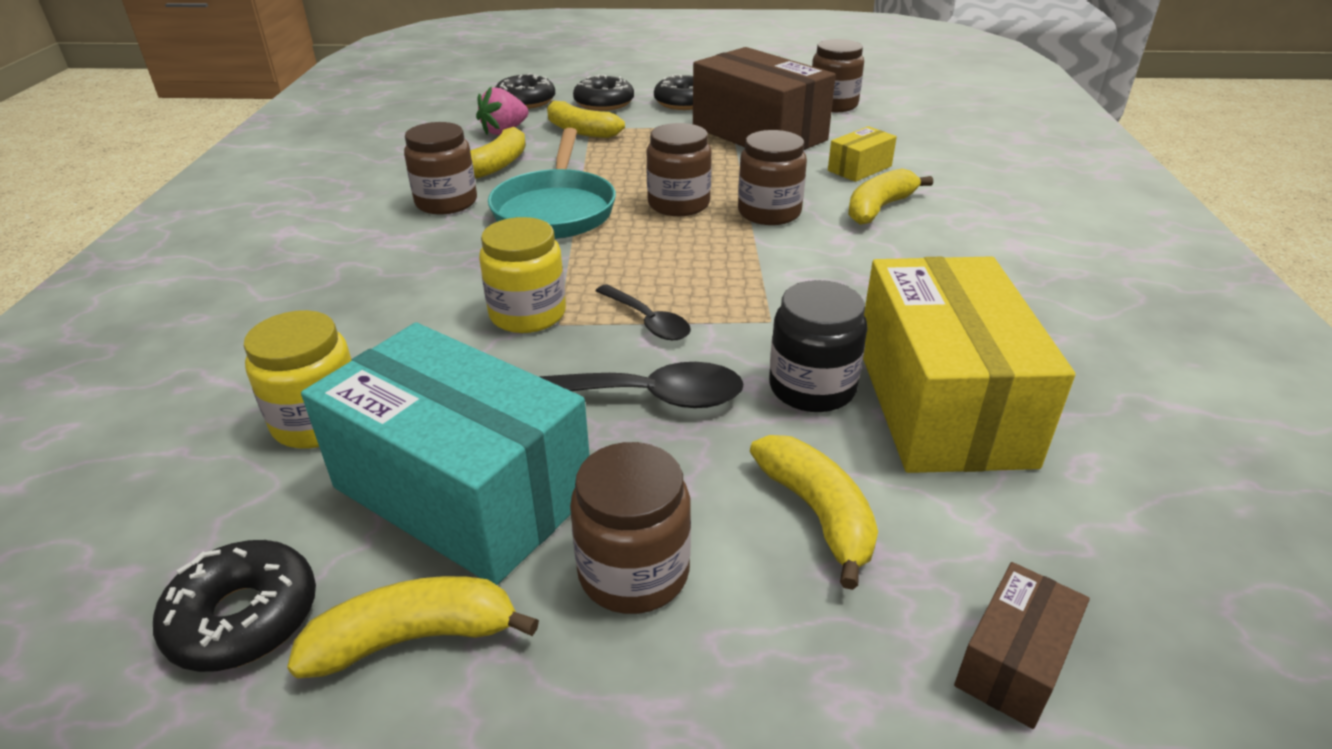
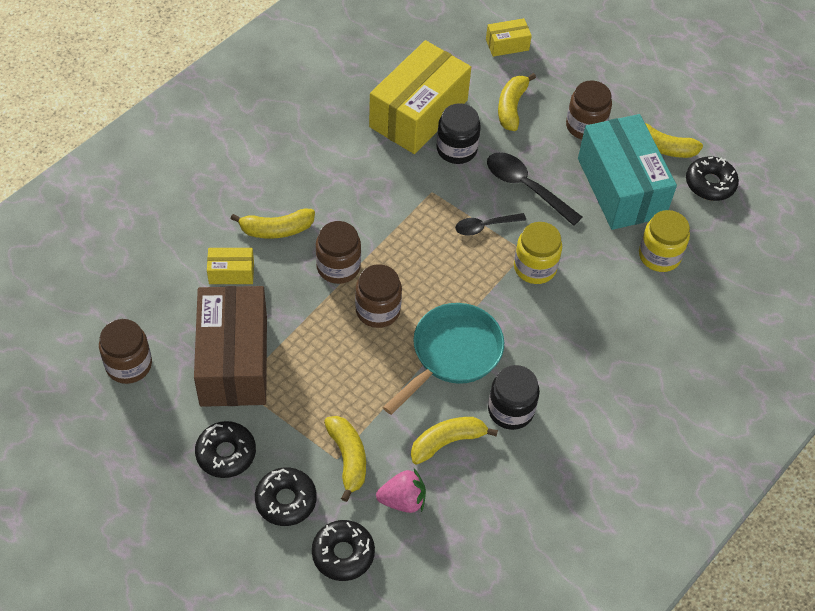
camera: 145 degrees left, 20 degrees up
brown jar [404,122,477,215] -> black jar [488,365,540,430]
black spoon [596,284,691,340] -> black spoon turned 105 degrees counterclockwise [455,213,526,236]
brown box [954,562,1090,729] -> yellow box [486,18,532,57]

